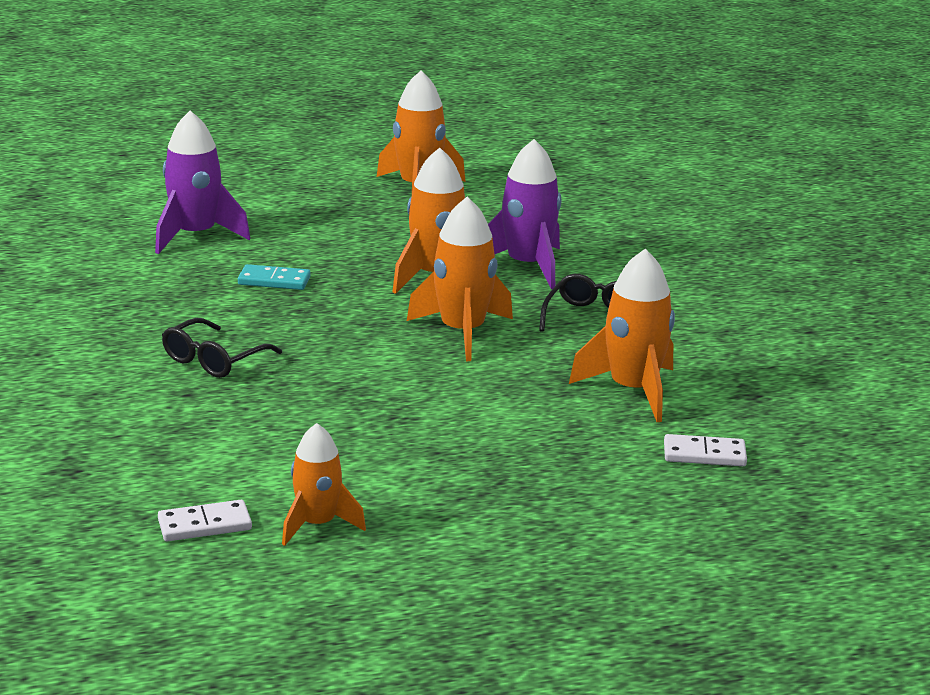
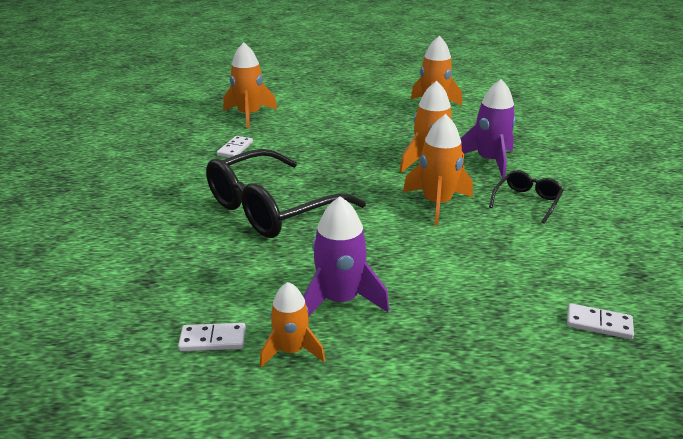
camera: 15 degrees right, 5 degrees up
purple rocket [155,111,251,254] -> purple rocket moved to [303,196,389,317]
black glasses [162,318,282,378] -> black glasses [206,149,366,238], size x2.14
turquoise domino [238,264,311,290] -> none
orange rocket [569,249,675,422] -> orange rocket moved to [223,42,277,129]
none -> white domino [217,136,253,158]

